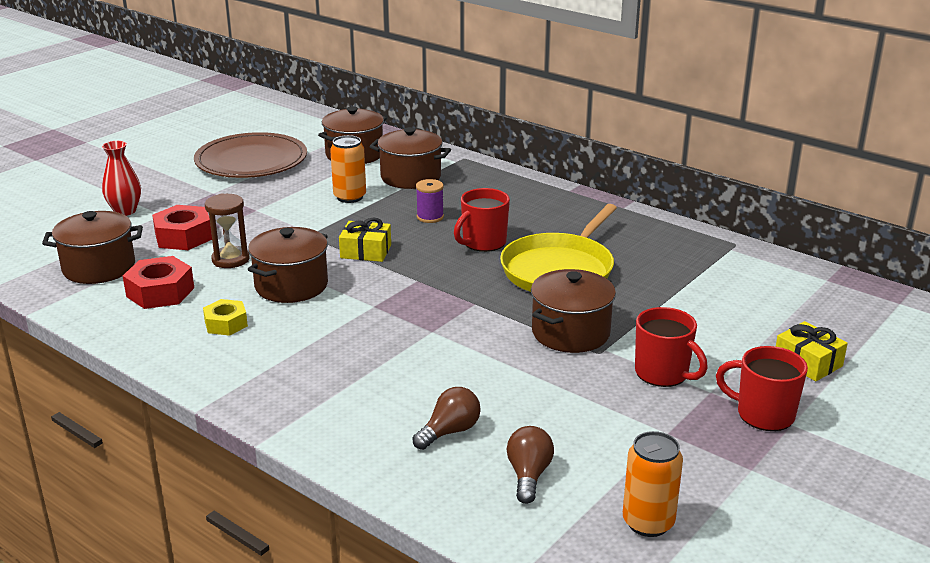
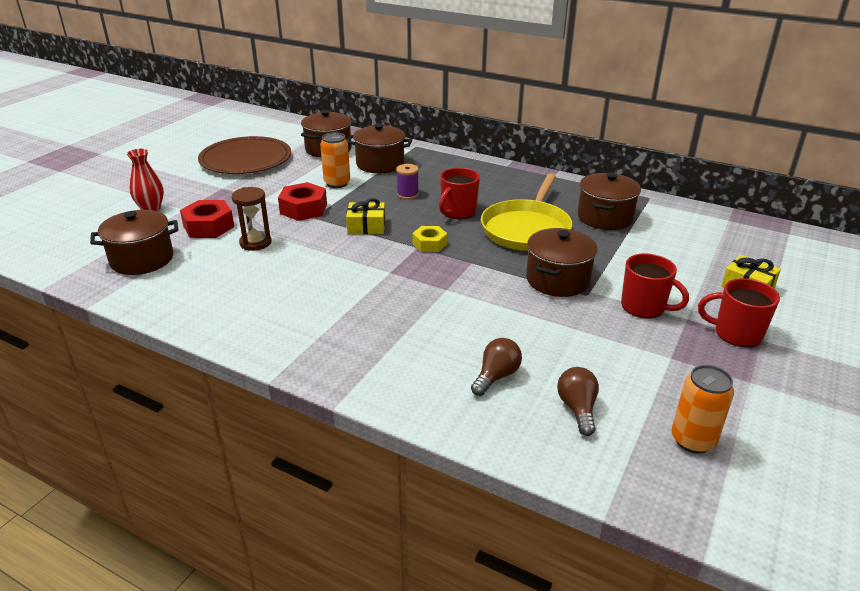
camera: 10 degrees left, 5 degrees up
red nut [123,256,194,309] -> red nut moved to [278,182,327,221]
yellow nut [203,299,248,336] -> yellow nut moved to [412,226,447,252]
brown pot [248,227,328,303] -> brown pot moved to [577,172,641,230]

